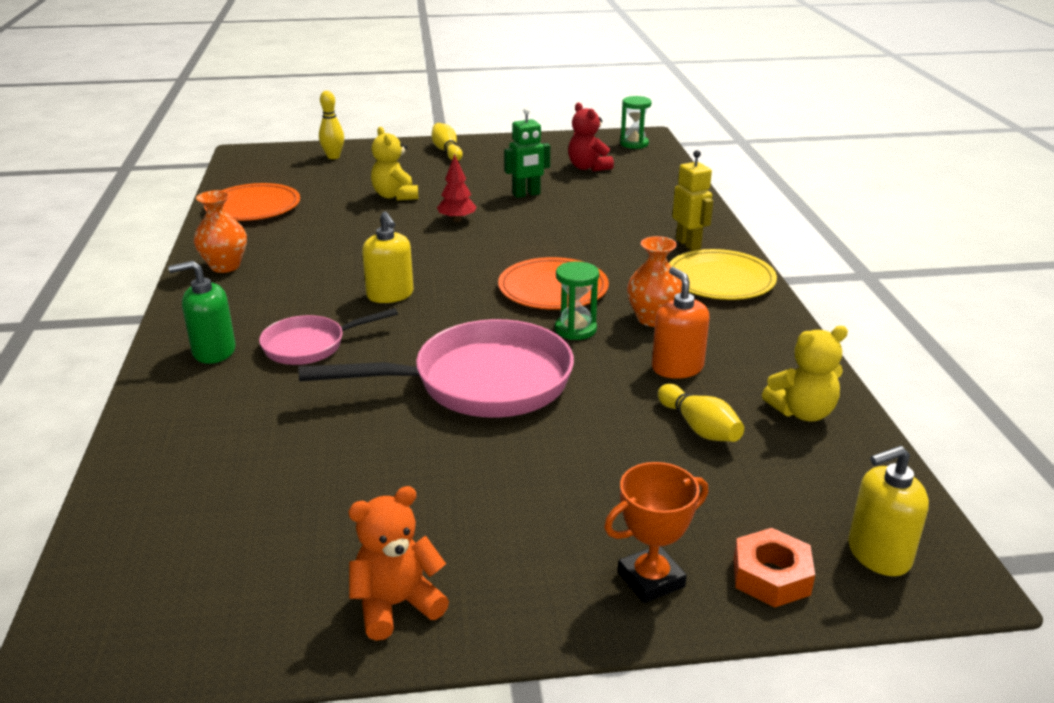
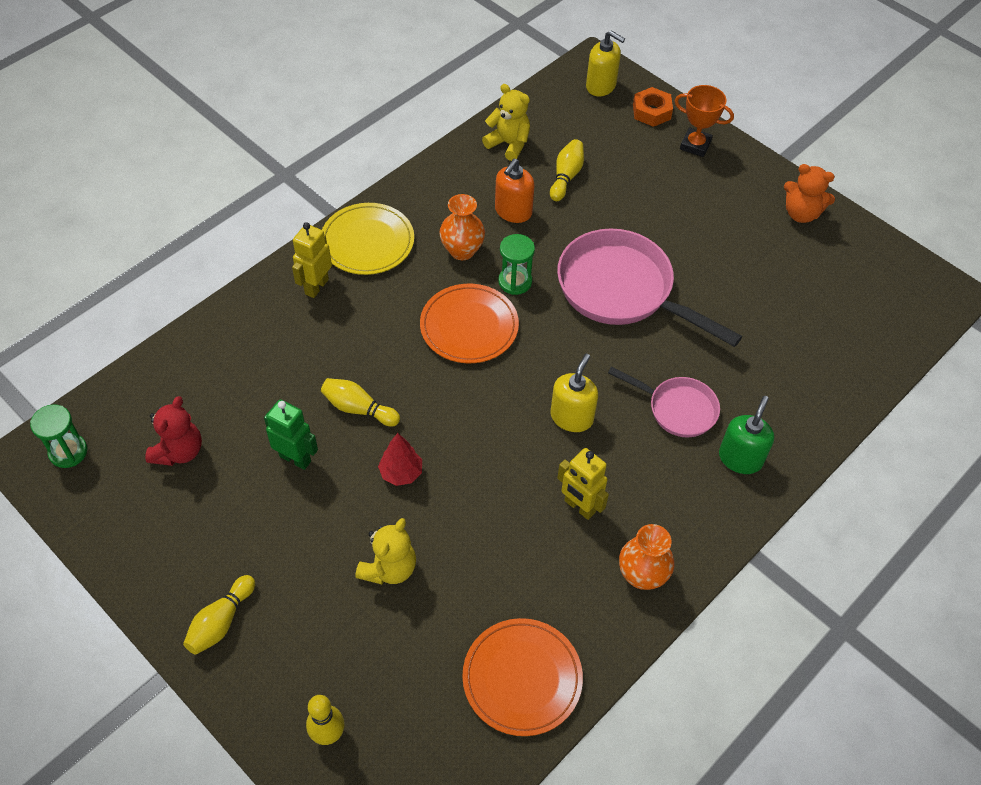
camera: 130 degrees left, 25 degrees up
green soap dispenser [168,261,236,364] -> green soap dispenser turned 105 degrees counterclockwise [719,396,774,474]
none -> yellow bowling pin [321,378,400,427]
none -> yellow robot [557,448,609,520]

